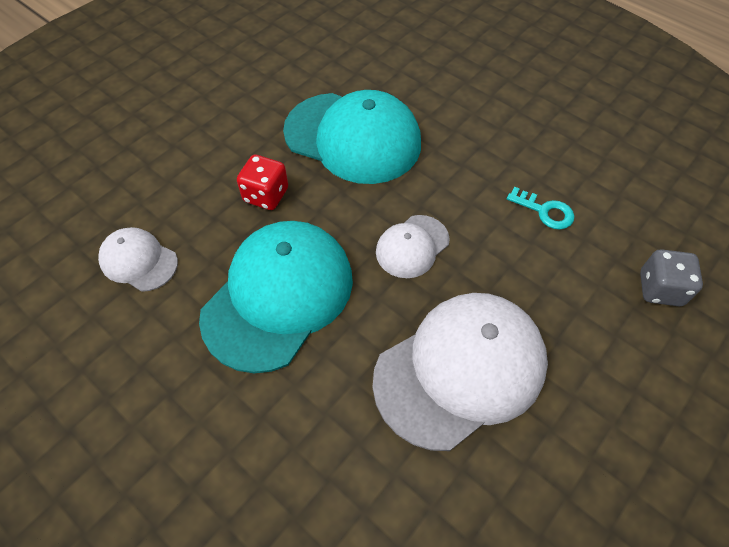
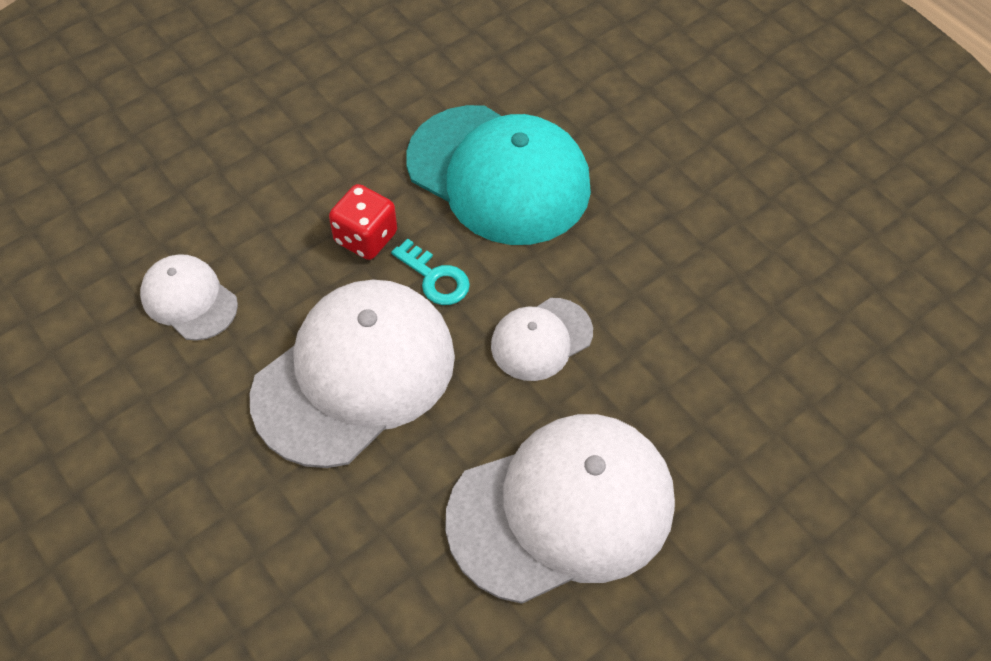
camera: 10 degrees right, 0 degrees up
turquoise cap [199,221,353,373] -> white cap [250,280,455,468]
turquoise key [507,187,574,229] -> turquoise key moved to [391,239,470,305]
grey dice [640,249,703,306] -> none

